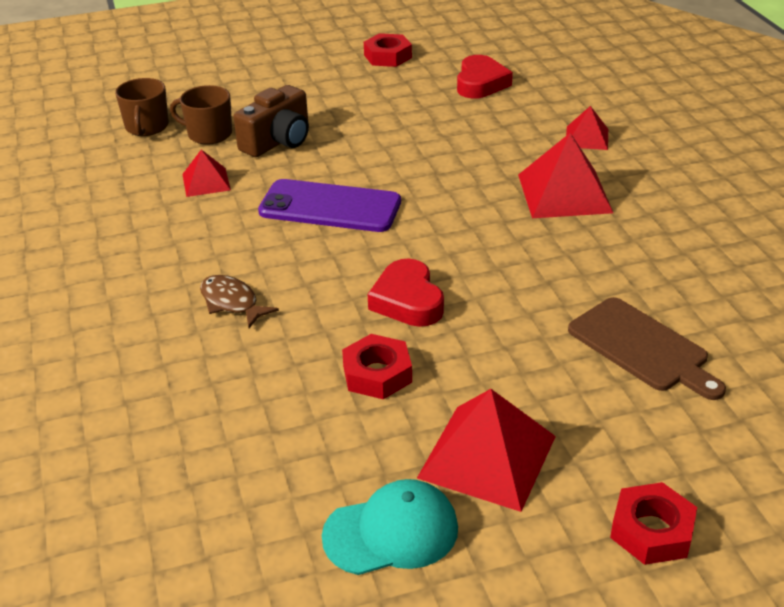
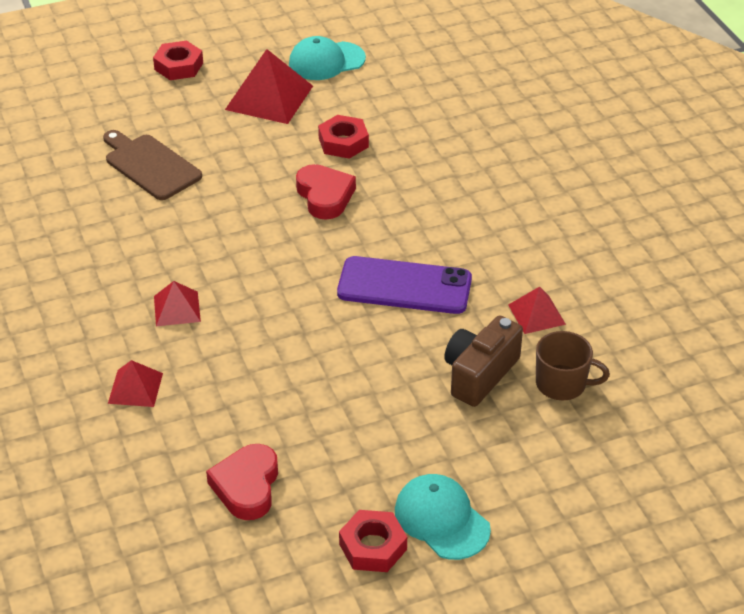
camera: 175 degrees right, 5 degrees up
brown mug [115,78,169,136] -> none
brown fish [200,275,279,328] -> none
red pyramid [518,133,613,218] -> red pyramid [154,281,201,326], size x0.56
none -> turquoise cap [395,474,491,560]

